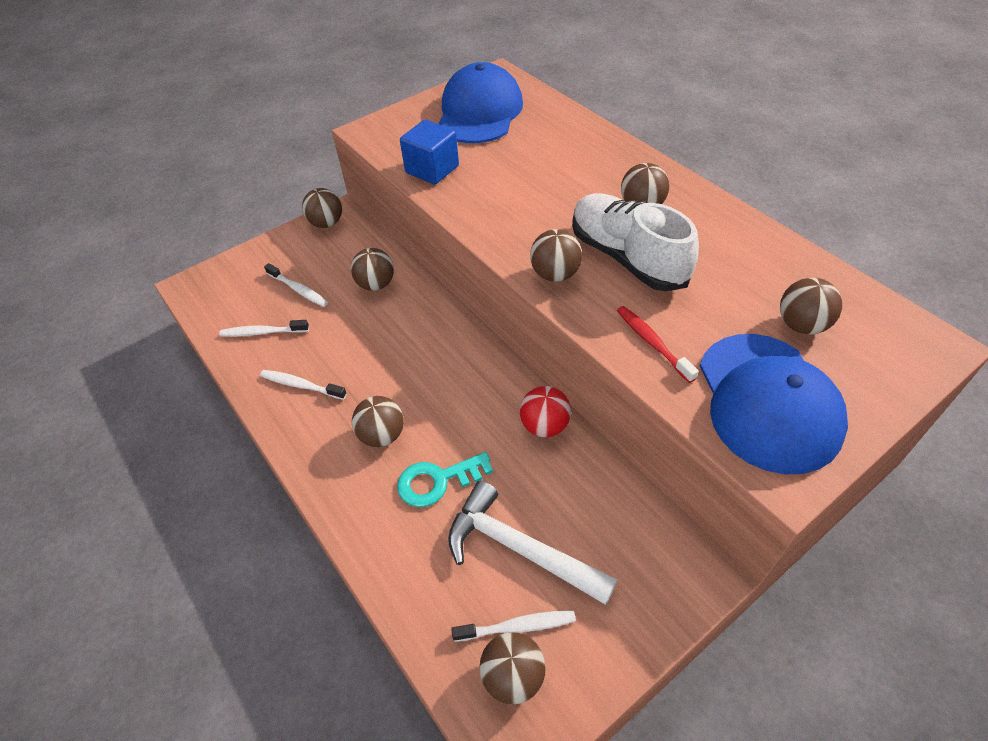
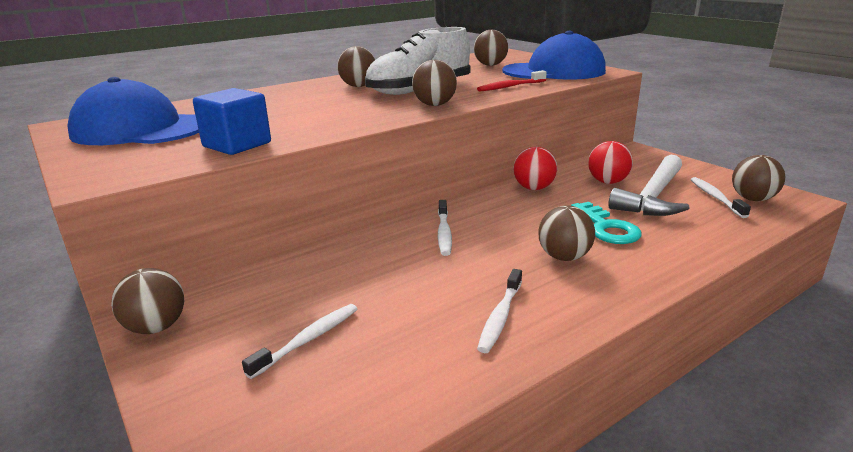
camera: 90 degrees left, 25 degrees down
white toothbrush [219,320,309,337] -> white toothbrush moved to [438,200,452,256]
brown ball [351,248,394,291] -> none
none -> red ball [588,141,633,184]

